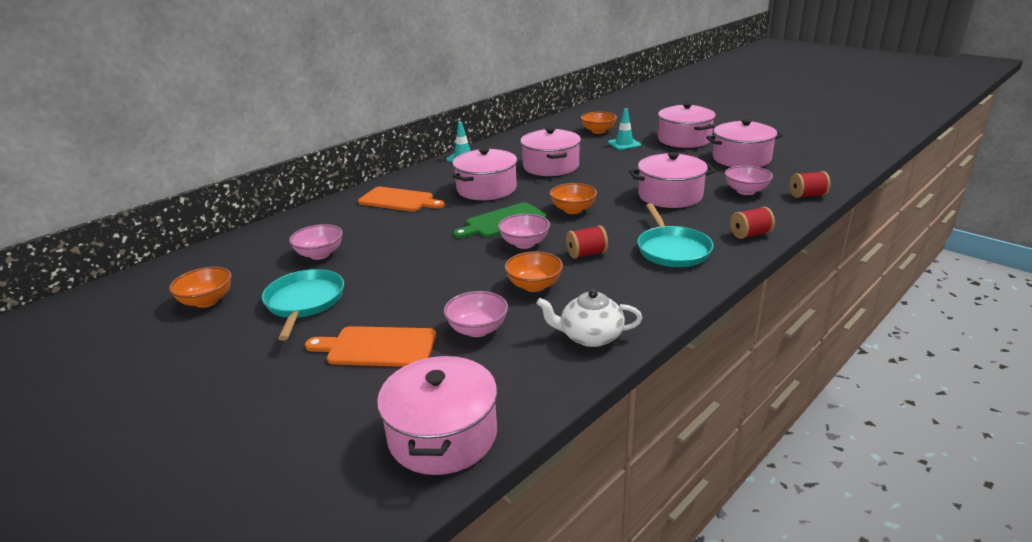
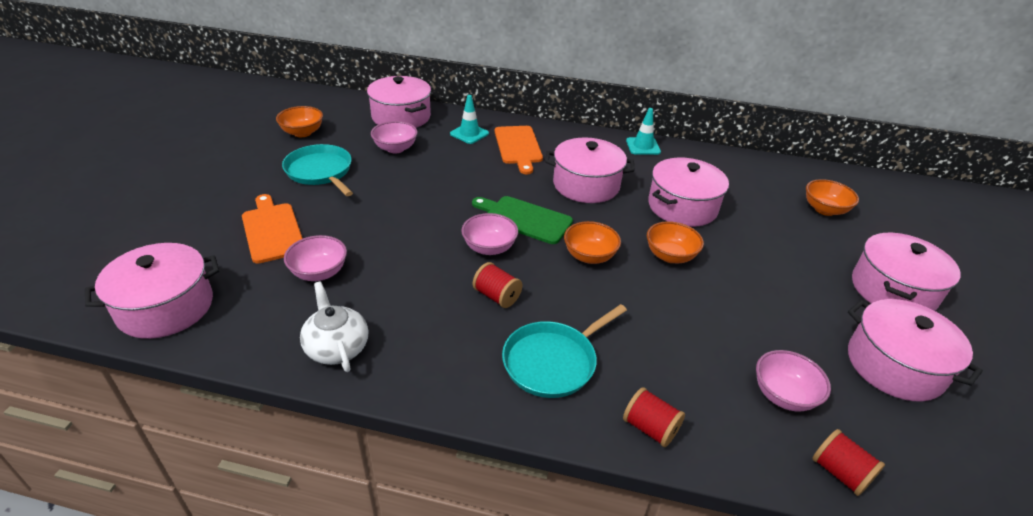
camera: 55 degrees right, 10 degrees up
turquoise pan [262,269,344,341] -> turquoise pan turned 90 degrees counterclockwise [282,144,353,196]
orange bowl [505,251,563,292] -> orange bowl moved to [647,221,704,263]
turquoise traffic cone [608,108,641,150] -> turquoise traffic cone moved to [450,95,489,144]
pink pot [629,152,716,208] -> pink pot moved to [367,76,431,128]

